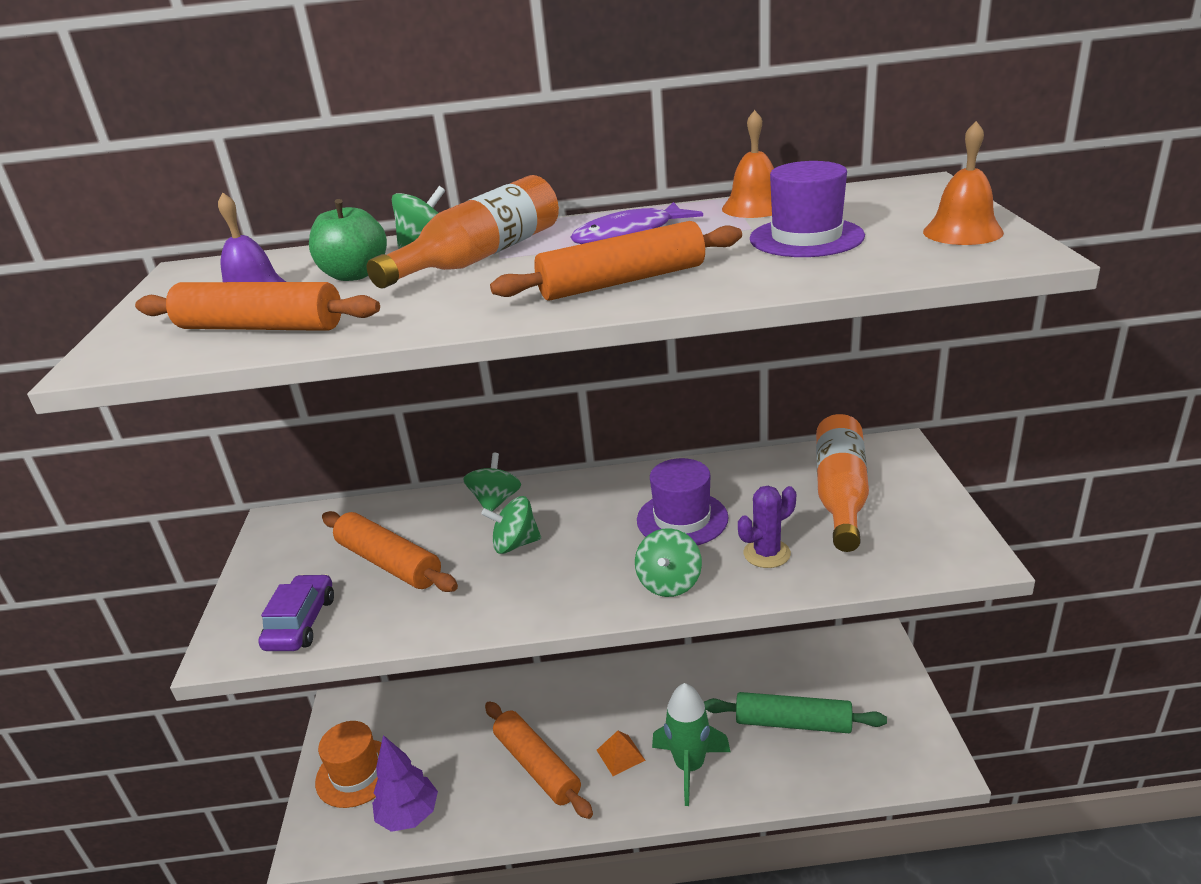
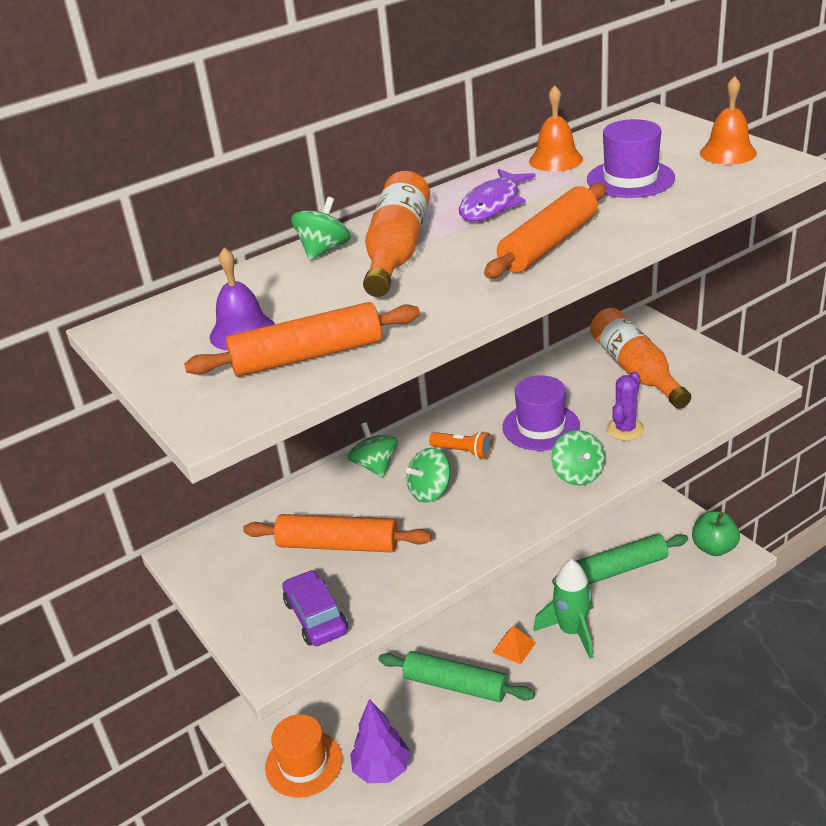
camera: 30 degrees left, 5 degrees up
green apple [309,199,387,281] -> green apple moved to [692,511,740,556]
orange rolling pin [485,701,593,819] -> green rolling pin [378,651,535,702]
none -> orange flashlight [429,431,492,459]

